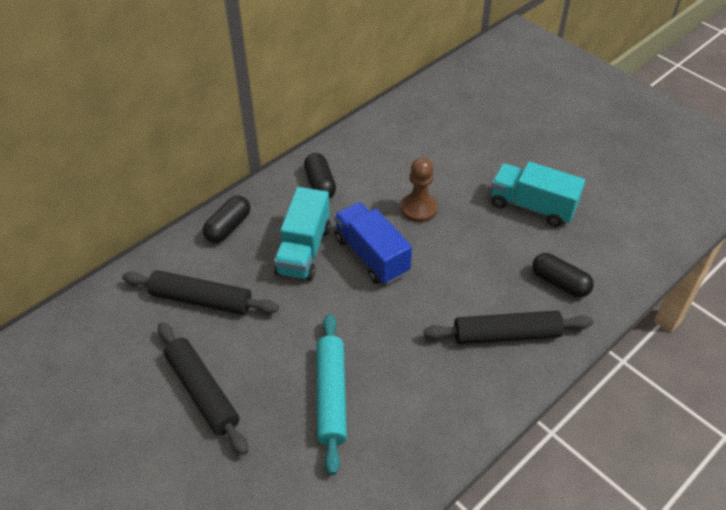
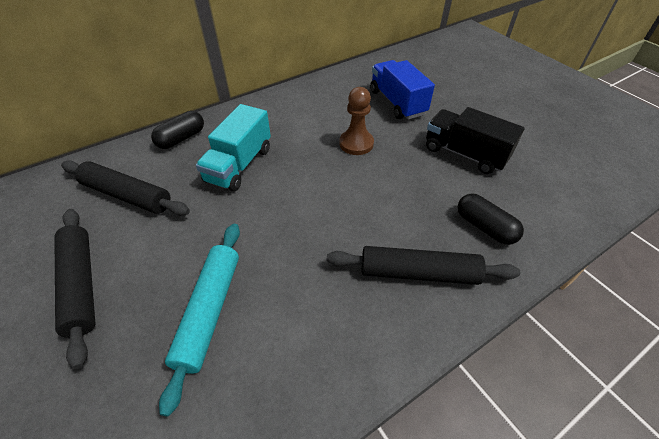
camera: 10 degrees right, 0 degrees up
black capsule [304,153,336,199] -> none
blue truck [334,202,412,285] -> blue truck moved to [370,60,435,120]
turquoise truck [491,162,585,227] -> black truck [426,107,525,174]

